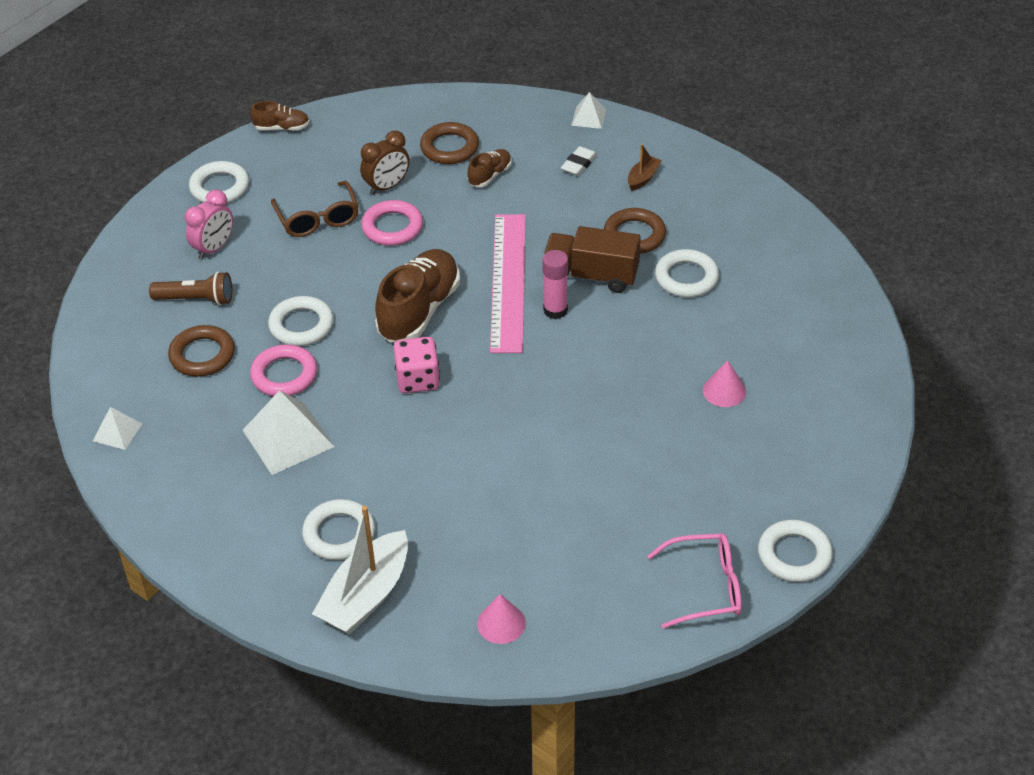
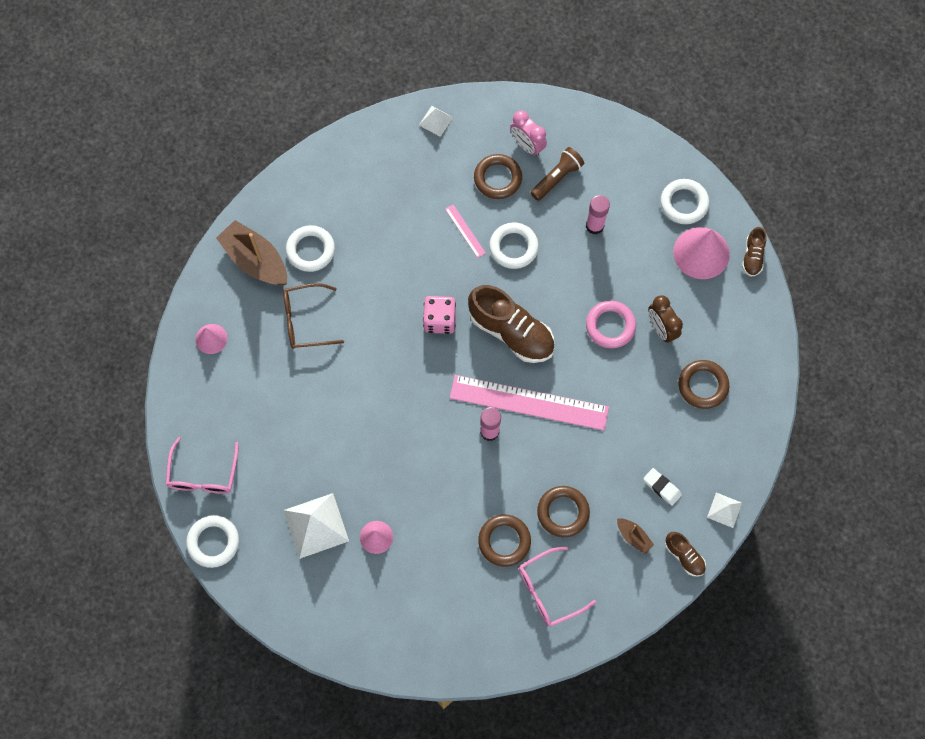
camera: 100 degrees right, 25 degrees up
brown flashlight [149,272,232,305] -> brown flashlight turned 150 degrees counterclockwise [530,147,584,201]
pink clock [185,189,233,260] -> pink clock moved to [510,110,547,156]
white pyramid [243,390,334,475] -> white pyramid moved to [284,493,349,559]
pink ring [250,344,317,396] -> pink ruler [445,204,486,258]
brown glasses [271,181,359,237] -> brown glasses moved to [283,283,344,349]
white boat [312,506,408,635] -> brown boat [216,220,287,285]
brown shoe [468,149,512,187] -> brown shoe moved to [665,532,706,577]
brown truck [543,226,641,293] -> none
white ring [655,249,719,297] -> brown ring [478,515,531,567]
none -> pink glasses [519,547,596,626]
none -> pink glue stick [586,195,610,234]
none -> pink cone [673,227,730,279]

